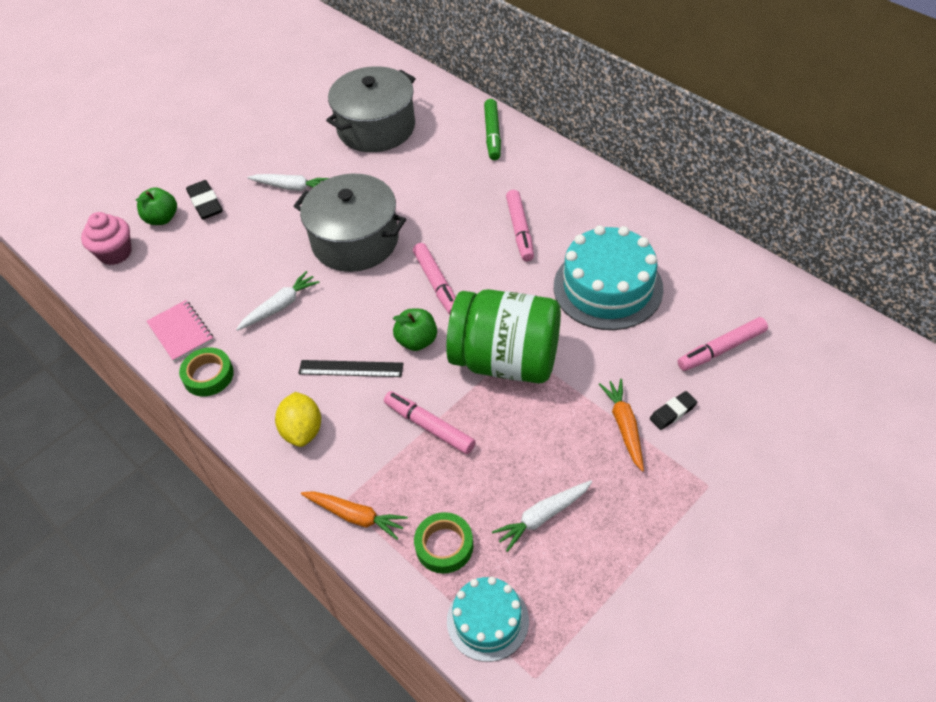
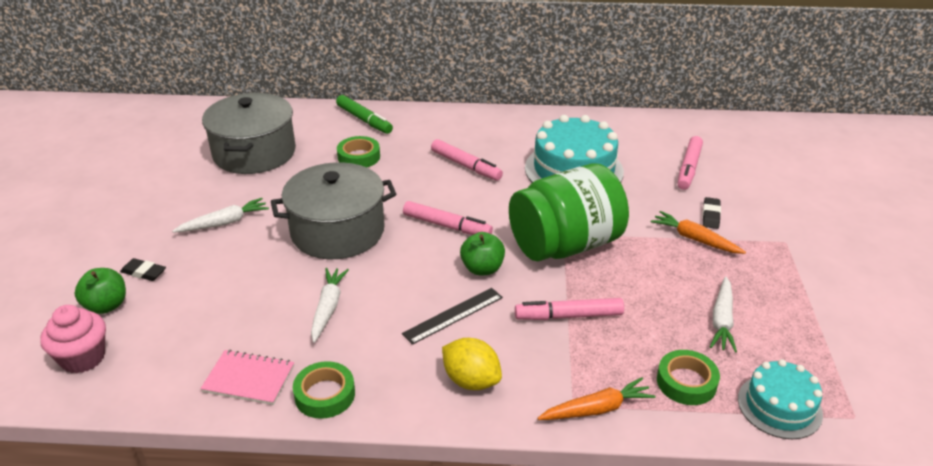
camera: 45 degrees left, 15 degrees down
black eraser [186,180,222,220] -> black eraser [120,258,166,281], size x0.66
none -> green tape [337,136,380,168]

